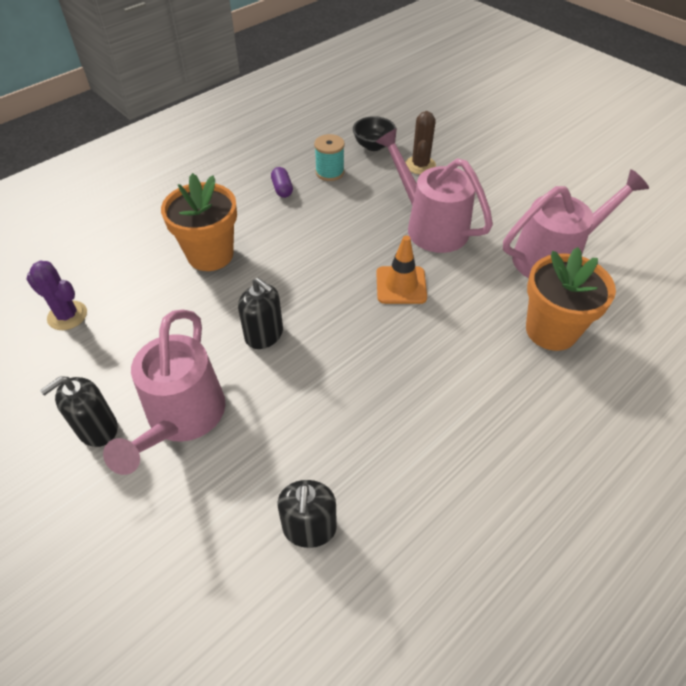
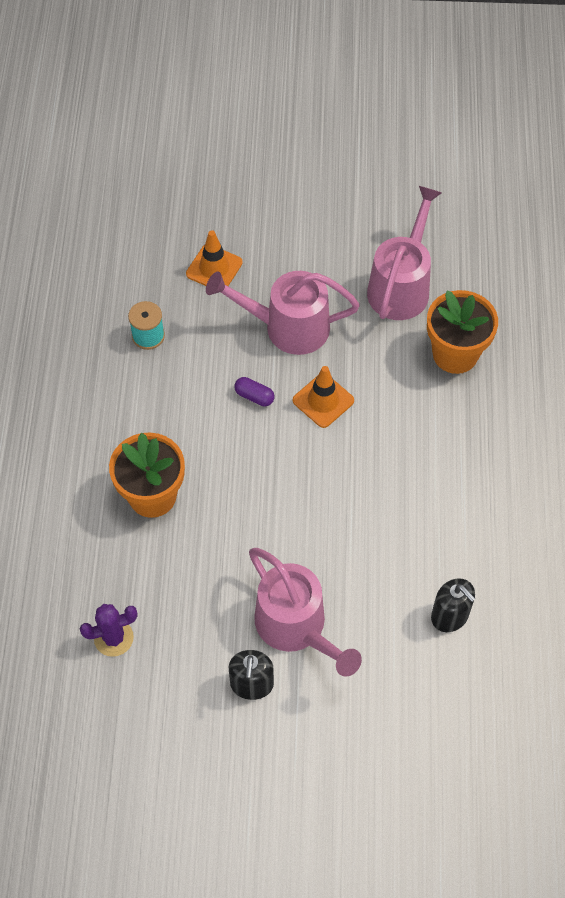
camera: 45 degrees left, 10 degrees up
black soap dispenser [238,278,283,349] -> none
purple capsule [271,167,293,198] -> purple capsule moved to [234,377,275,406]
black bowl [353,116,396,151] -> none
brown cactus [405,111,436,174] -> orange traffic cone [186,230,243,286]

